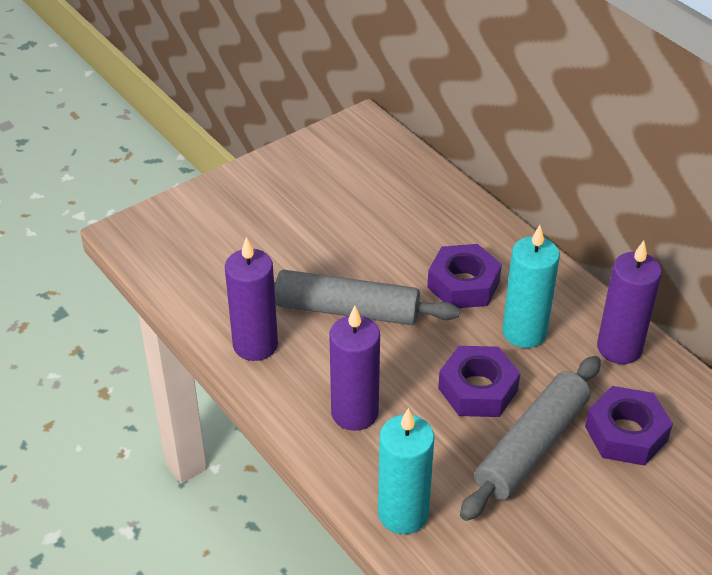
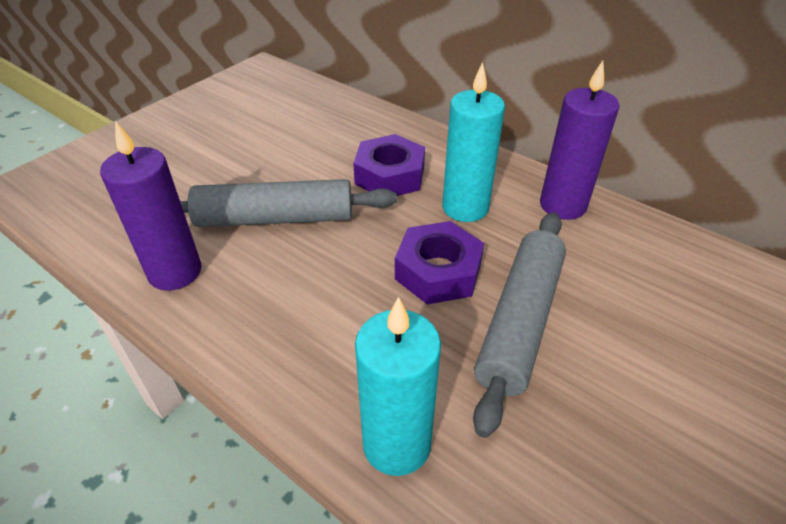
camera: 15 degrees left, 0 degrees up
purple candle [329,306,380,431] -> none
purple nut [585,386,673,466] -> none

